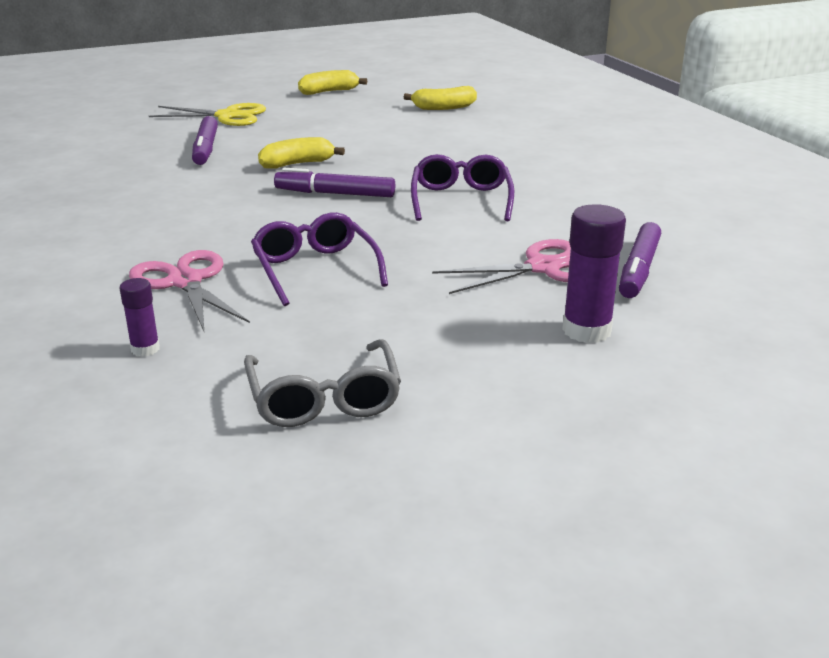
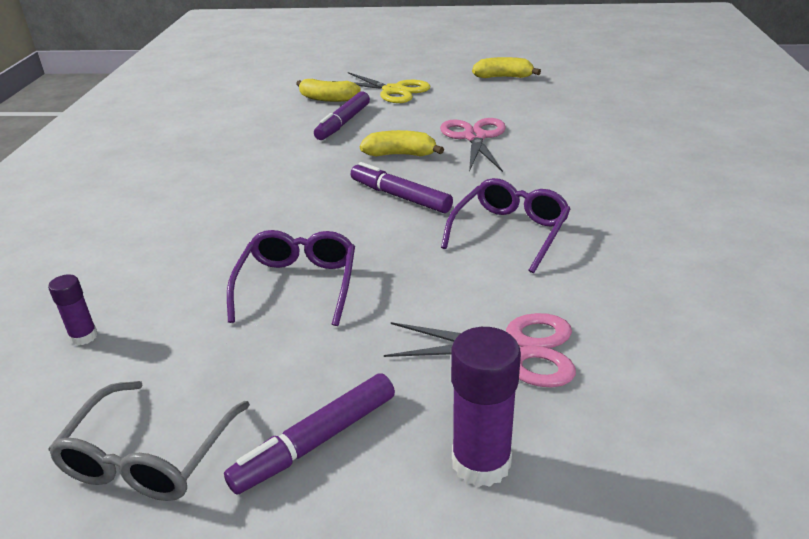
camera: 30 degrees right, 5 degrees up
pink scissors [129,250,250,331] -> pink scissors moved to [440,118,506,172]
yellow banana [404,86,477,110] -> yellow banana moved to [296,79,361,102]
purple marker [619,222,661,298] -> purple marker moved to [224,373,395,495]

